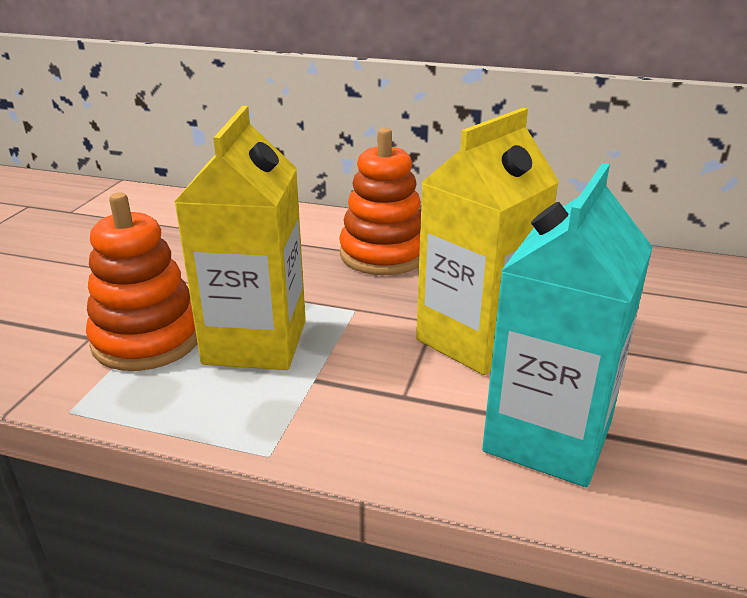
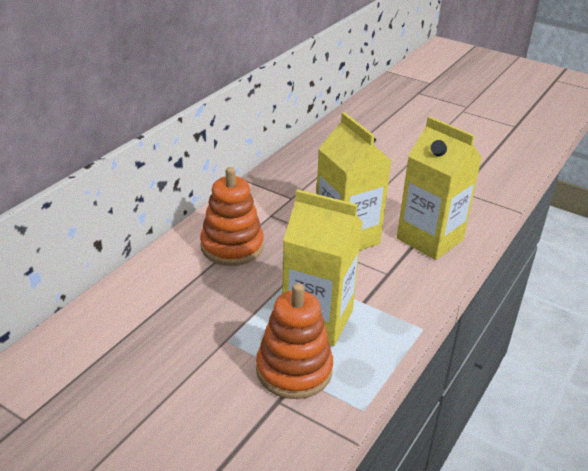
camera: 75 degrees left, 5 degrees up
turquoise carton [482,163,653,487] -> yellow carton [397,116,482,260]

